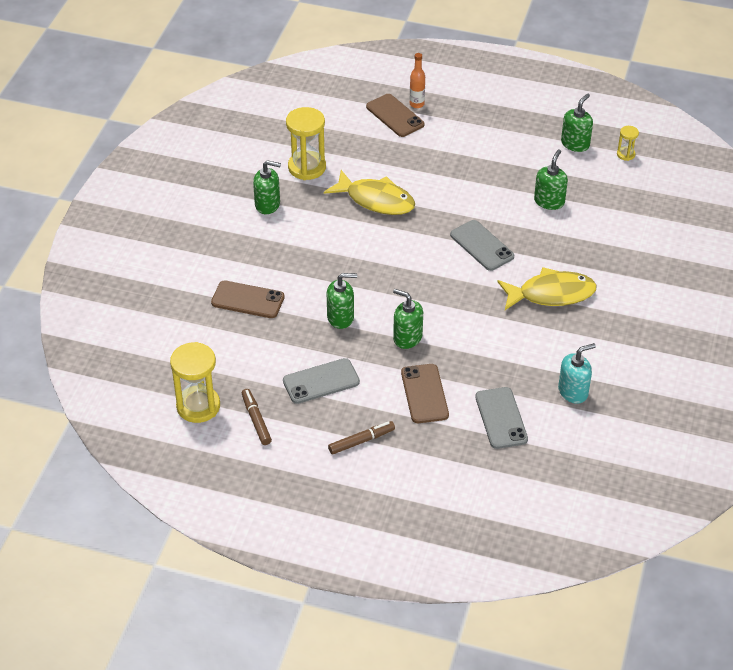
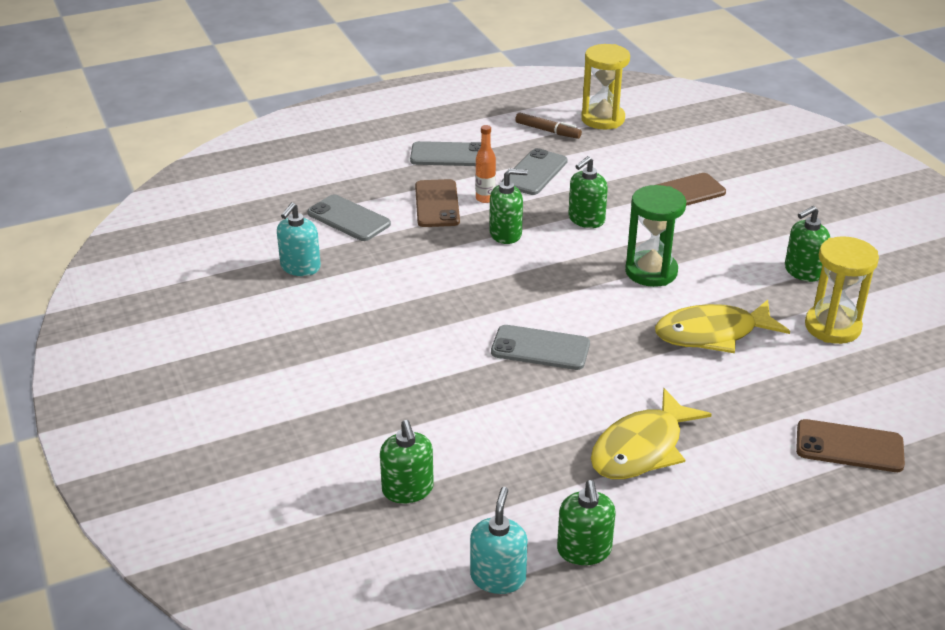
camera: 140 degrees right, 10 degrees down
brown marker [328,421,395,455] -> grey phone [410,141,481,166]
brown phone [401,364,449,423] -> brown phone turned 45 degrees clockwise [415,179,460,227]
orange bottle [410,53,425,108] -> orange bottle moved to [475,125,496,203]
yellow fish [497,267,597,310] -> yellow fish moved to [591,388,712,479]
green soap dispenser [534,150,568,210] -> green soap dispenser moved to [380,420,434,503]
yellow hourglass [617,126,639,161] -> turquoise soap dispenser [470,487,528,594]
none -> green hourglass [625,185,686,287]

